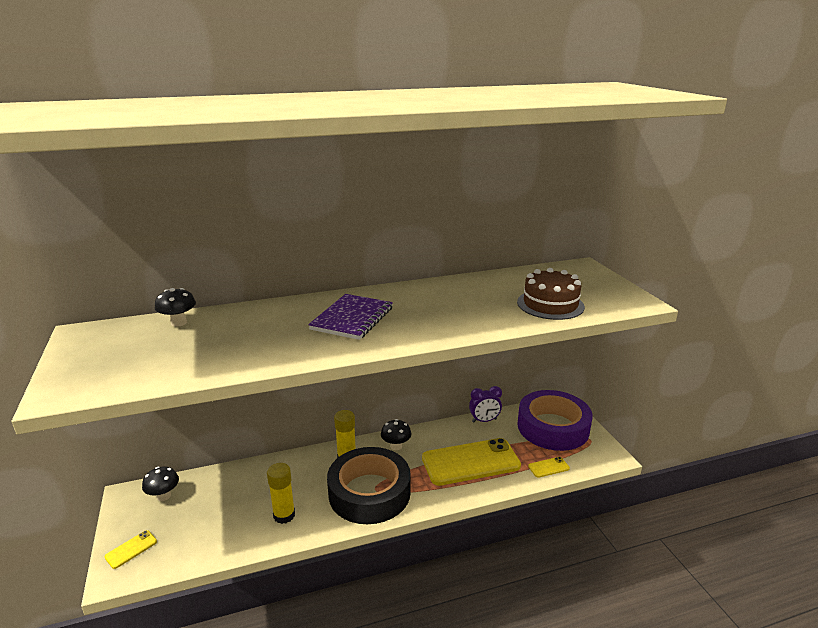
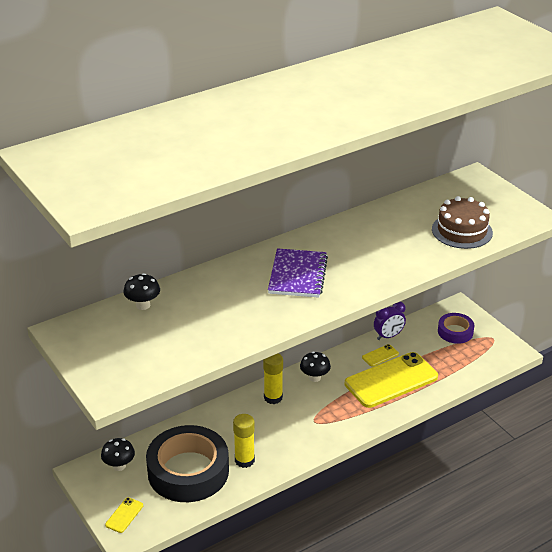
camera: 15 degrees left, 10 degrees up
black tape [327,447,411,524] -> black tape moved to [146,425,229,502]
purple tape [517,390,592,451] -> purple tape [438,313,474,344], size x0.51
yellow phone [528,457,570,478] -> yellow phone moved to [362,344,399,367]

